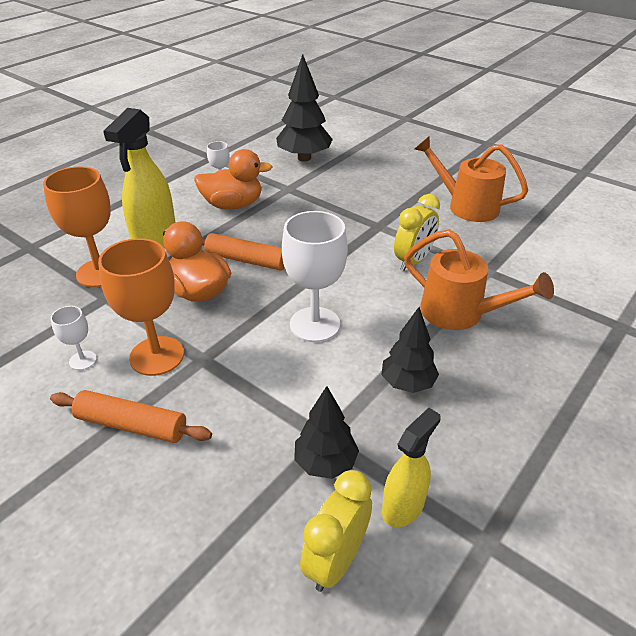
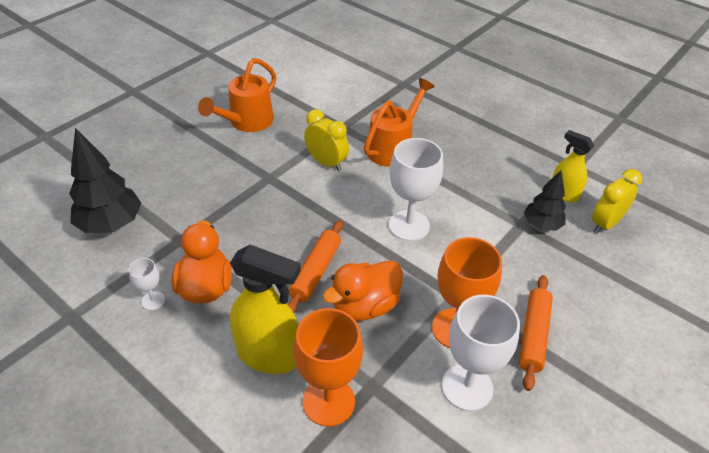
camera: 90 degrees left, 5 degrees up
white goblet [51,306,97,370] -> white goblet [442,295,520,411], size x2.04
yellow clock [300,470,372,592] -> yellow clock turned 105 degrees clockwise [592,169,642,233]
black tree [381,307,439,393] -> none

